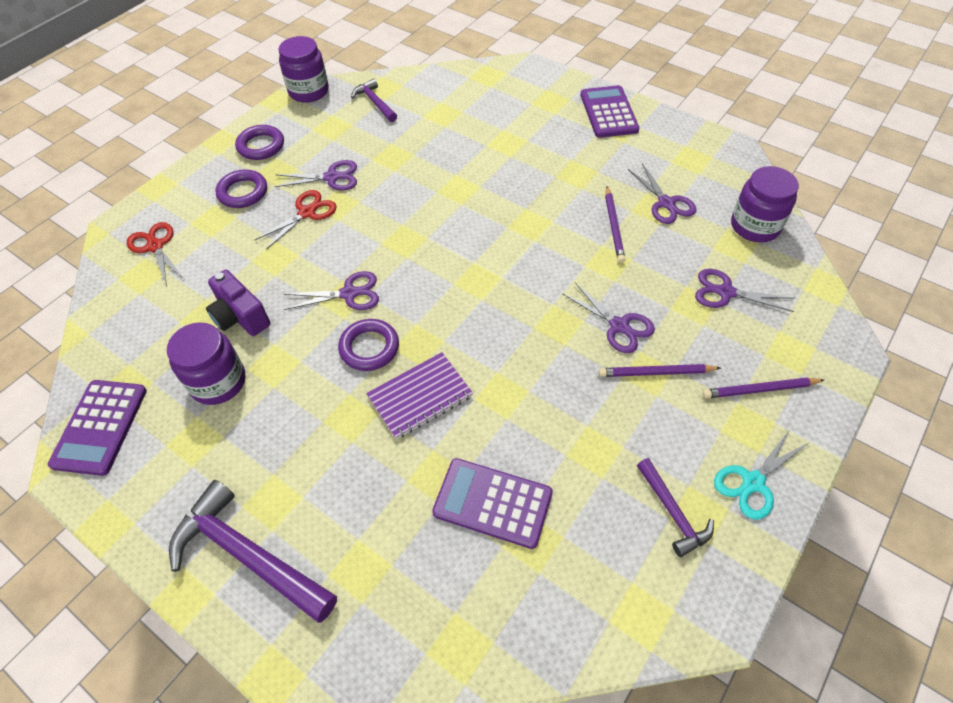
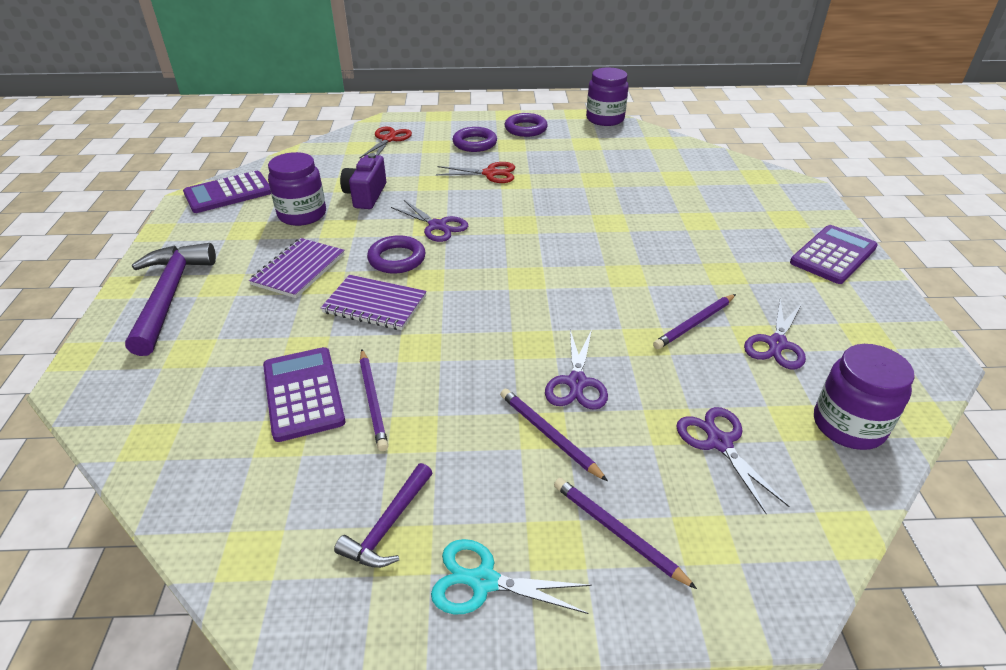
camera: 50 degrees right, 15 degrees down
purple scissors [275,160,357,191] -> none
purple hammer [351,79,397,122] -> none
none -> purple notebook [249,238,345,298]
none -> purple pencil [360,349,388,451]

